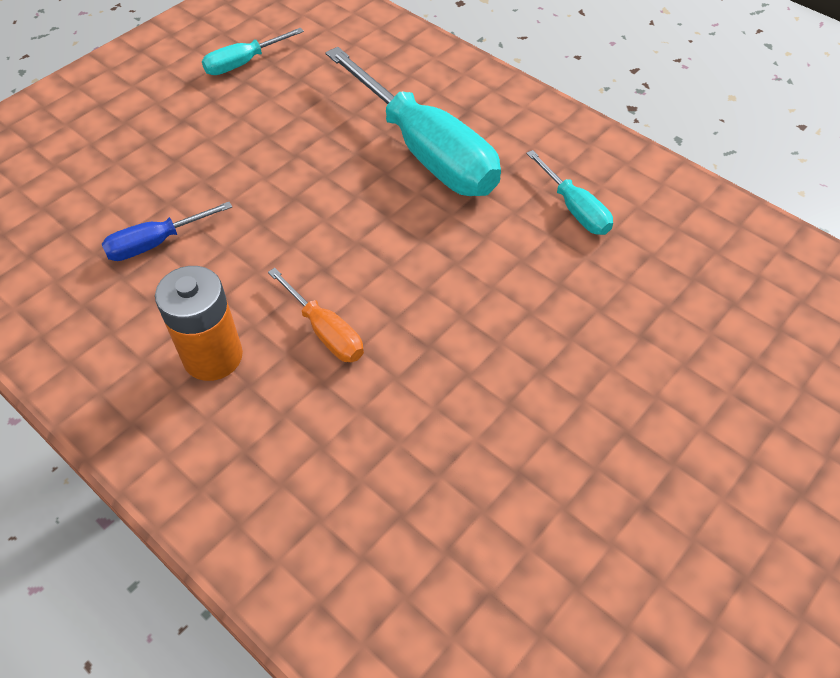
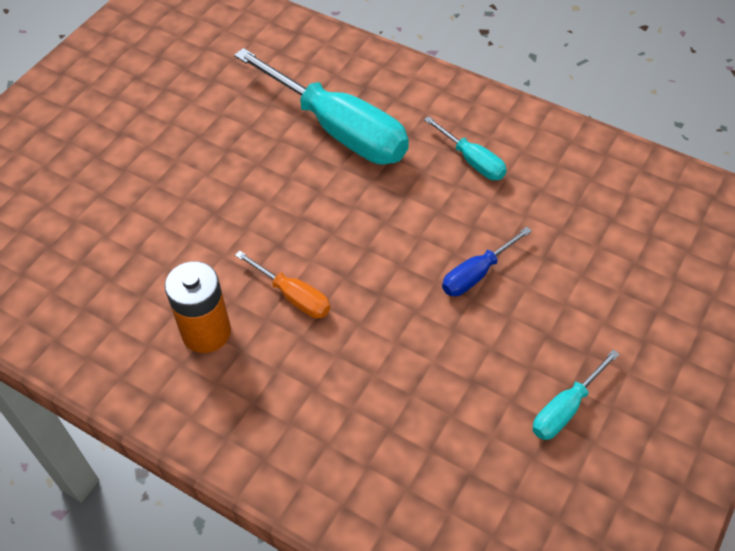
camera: 10 degrees left, 0 degrees up
blue screwdriver [102,202,232,261] -> blue screwdriver moved to [442,227,532,296]
turquoise screwdriver [202,28,304,75] -> turquoise screwdriver moved to [532,349,620,440]

